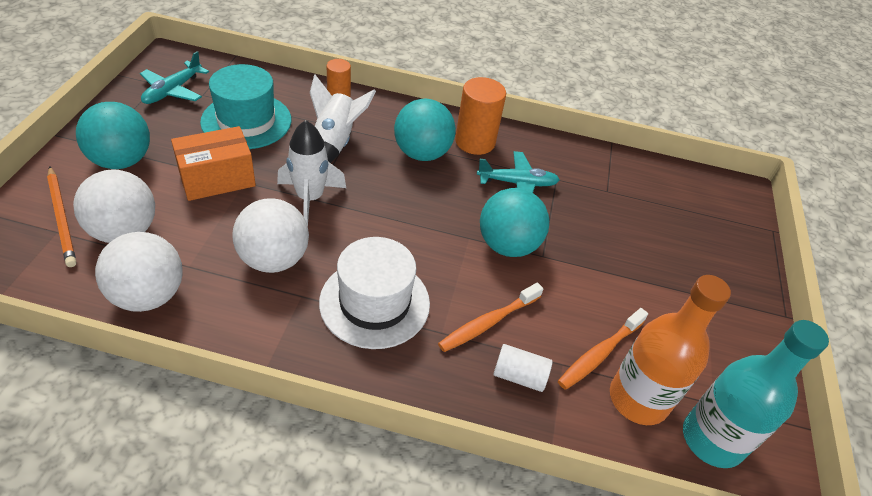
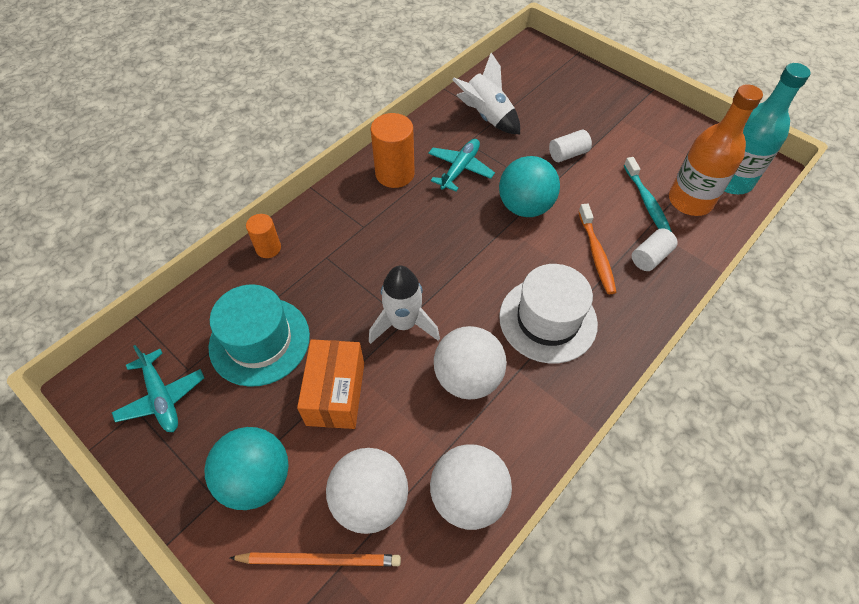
camera: 55 degrees left, 10 degrees up
white rocket [310,75,376,163] -> white rocket moved to [452,53,520,134]
turquoise ball [394,99,456,161] -> none
orange toothbrush [558,308,648,390] -> turquoise toothbrush [624,157,672,232]
none -> white cylinder [549,130,592,162]

